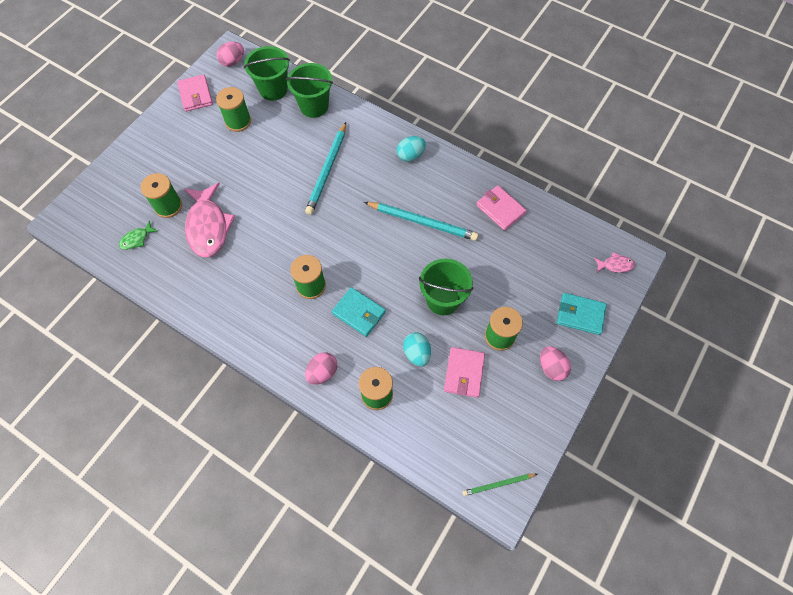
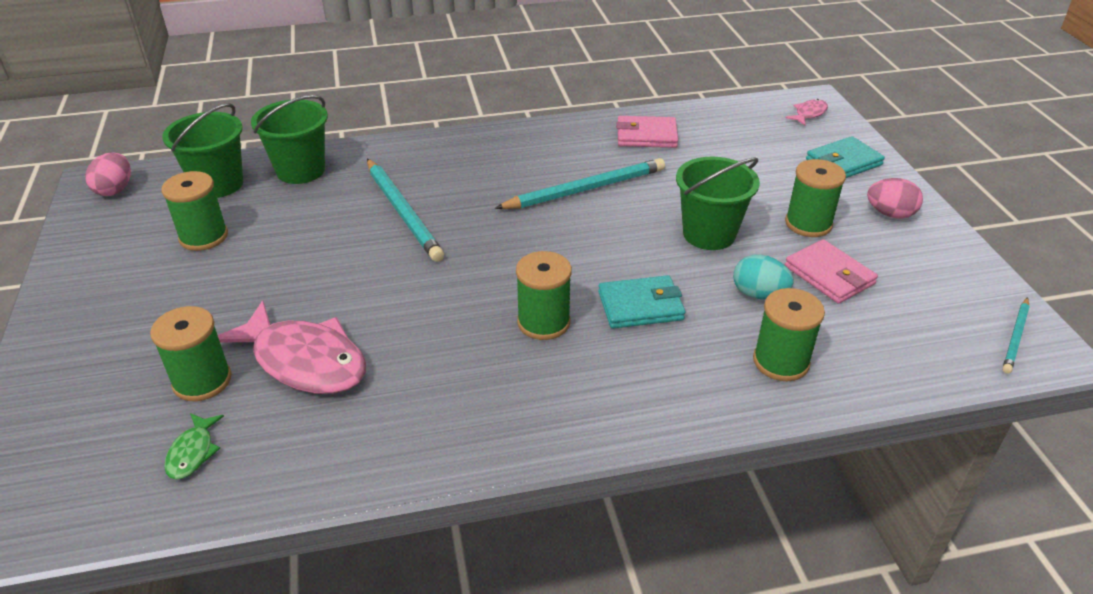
camera: 45 degrees left, 25 degrees down
pink wallet [177,74,213,112] -> none
pink egg [305,352,337,385] -> none
turquoise egg [397,136,426,162] -> none
green pencil [462,474,537,496] -> turquoise pencil [1002,297,1030,374]

